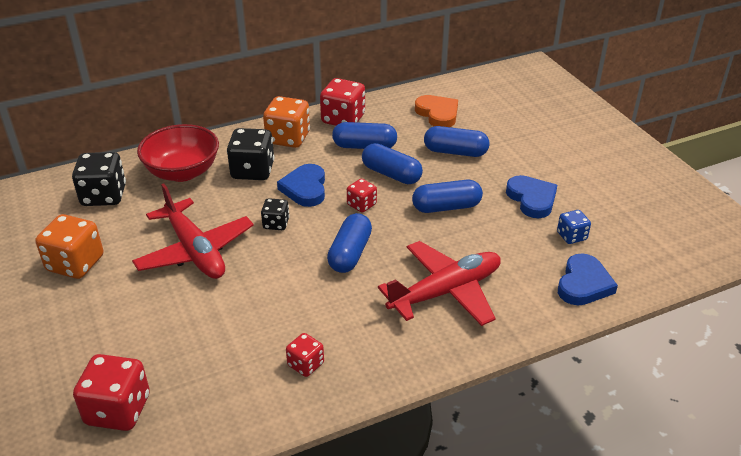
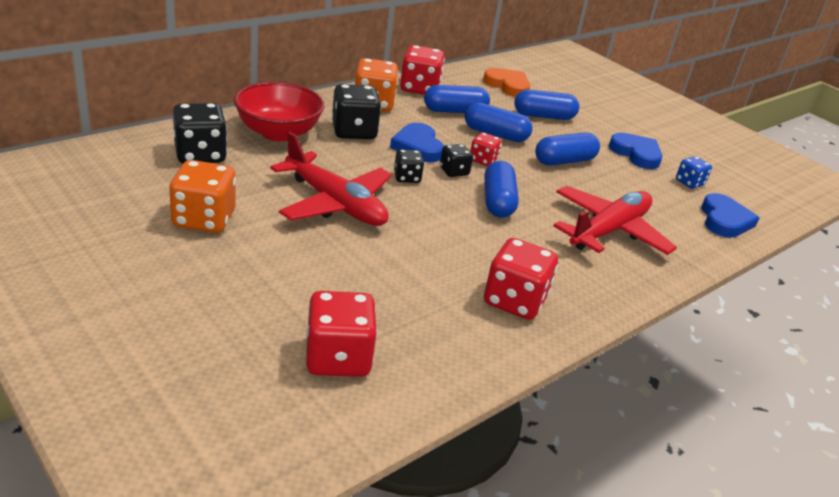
camera: 20 degrees left, 5 degrees down
red dice [286,333,324,377] -> red dice [484,238,558,320], size x1.79
none -> black dice [440,144,473,177]

